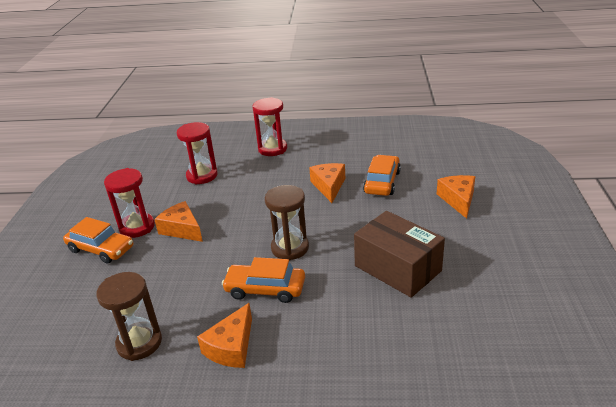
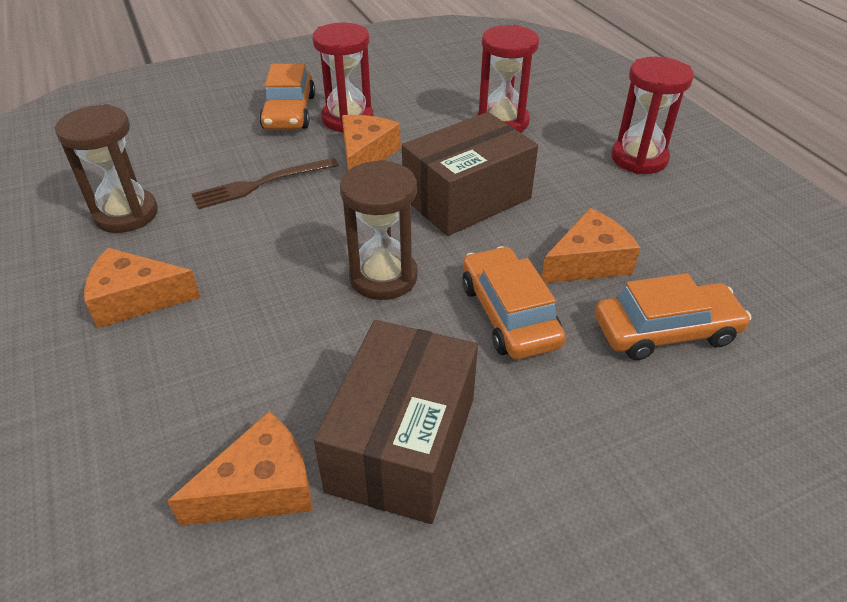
camera: 60 degrees right, 10 degrees up
orange car [222,257,305,303] -> orange car moved to [462,246,565,359]
orange cheese [437,175,475,219] -> orange cheese moved to [167,411,313,525]
none -> brown fork [192,158,339,209]
none -> brown box [402,112,538,236]

